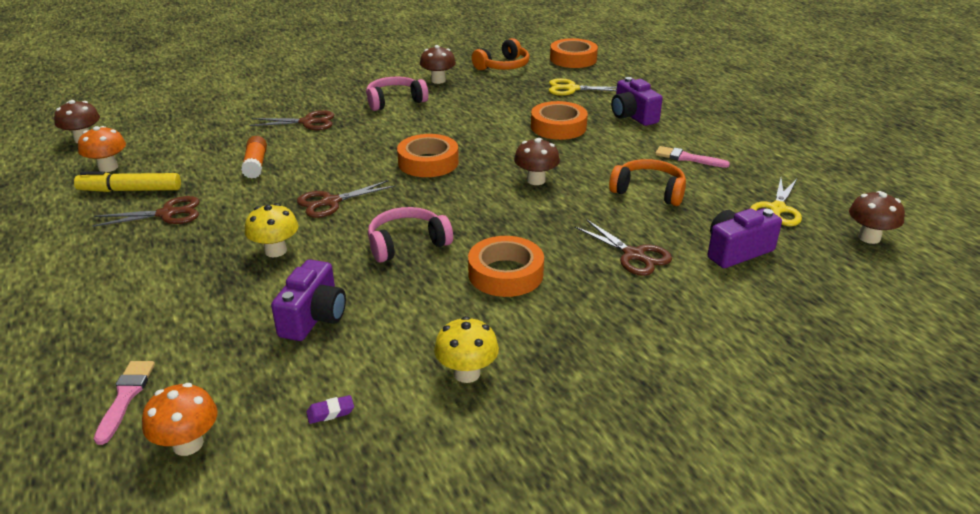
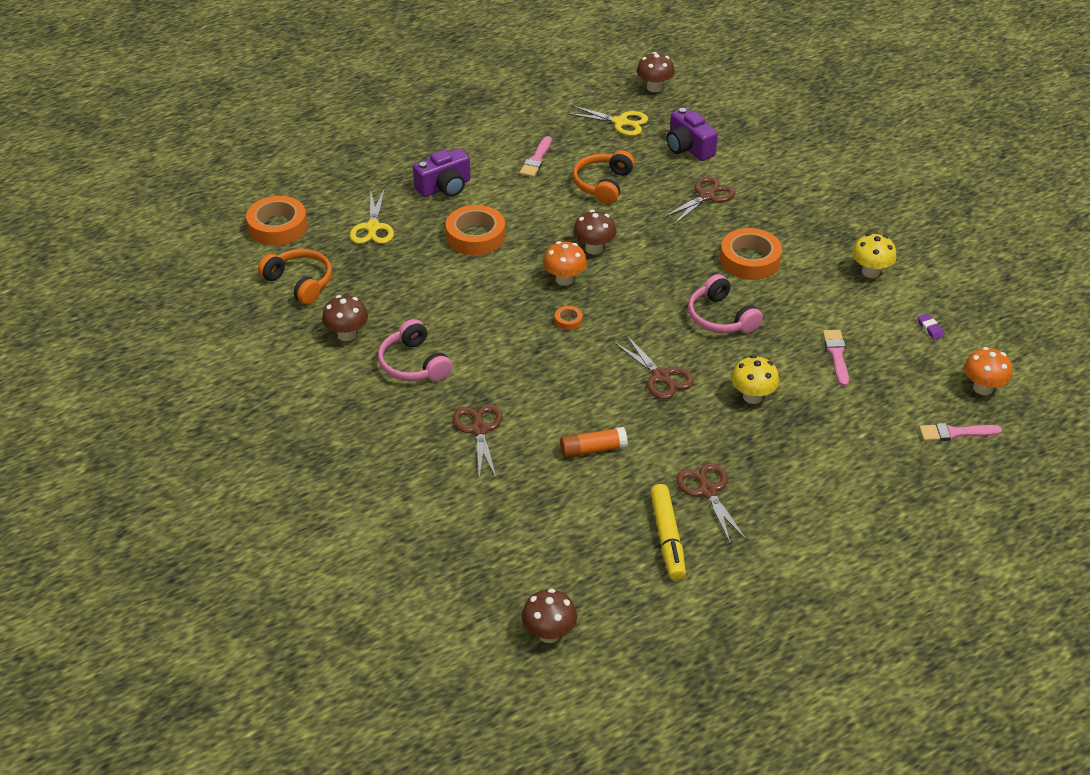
camera: 95 degrees left, 10 degrees up
orange mushroom [78,126,126,172] -> orange mushroom moved to [543,241,587,286]
purple camera [271,259,346,341] -> pink brush [823,330,849,386]
orange tape [397,134,459,177] -> orange tape [555,306,583,330], size x0.44

